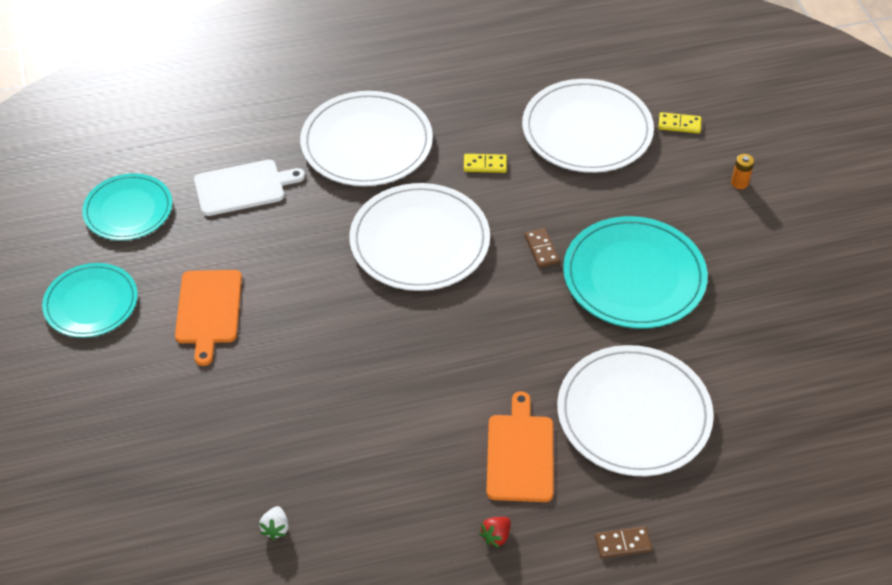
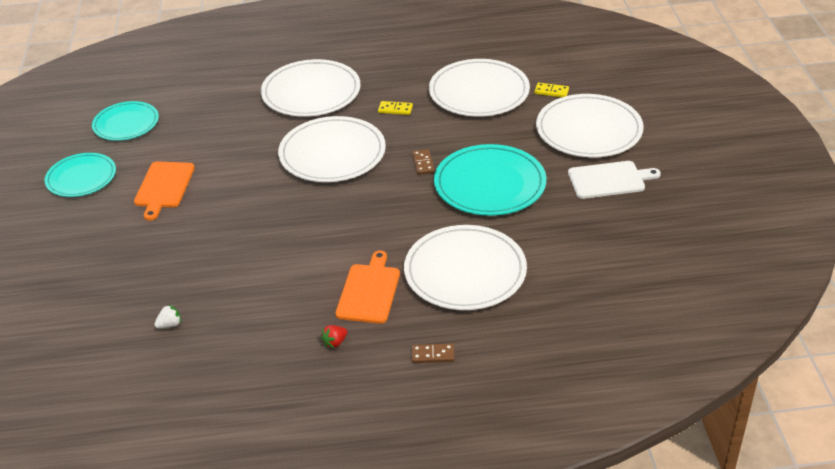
camera: 10 degrees right, 10 degrees down
white cutting board [194,160,305,216] -> white cutting board moved to [568,161,661,199]
white strawberry [259,506,289,540] -> white strawberry turned 135 degrees counterclockwise [154,304,181,329]
orange battery [731,154,754,189] -> white plate [536,94,644,157]

